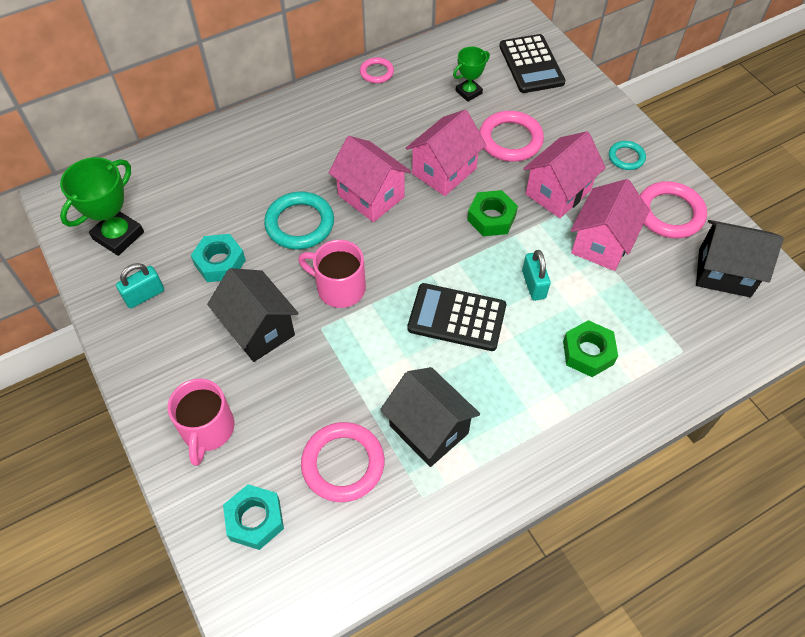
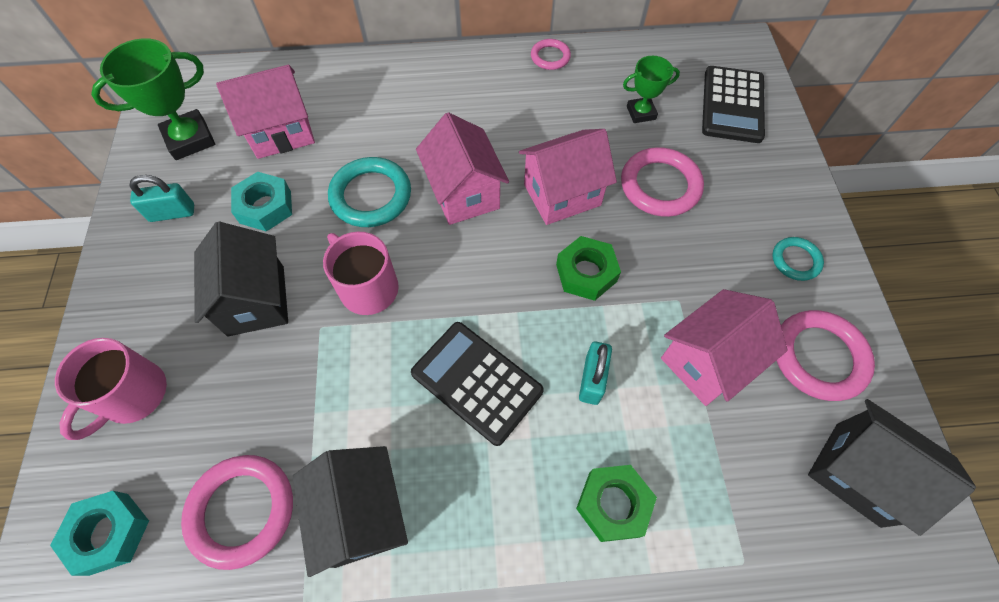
camera: 25 degrees right, 5 degrees up
pink house [523,131,606,218] -> pink house moved to [216,65,315,159]

